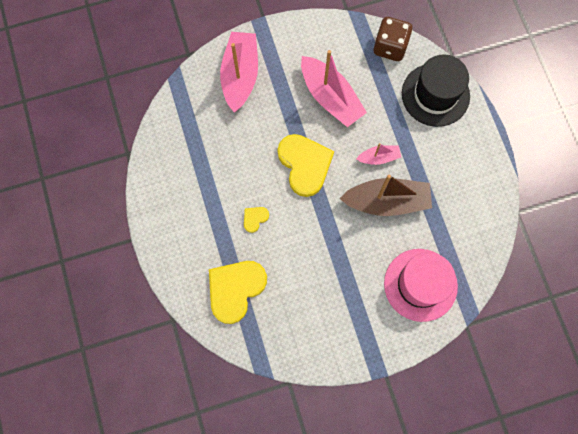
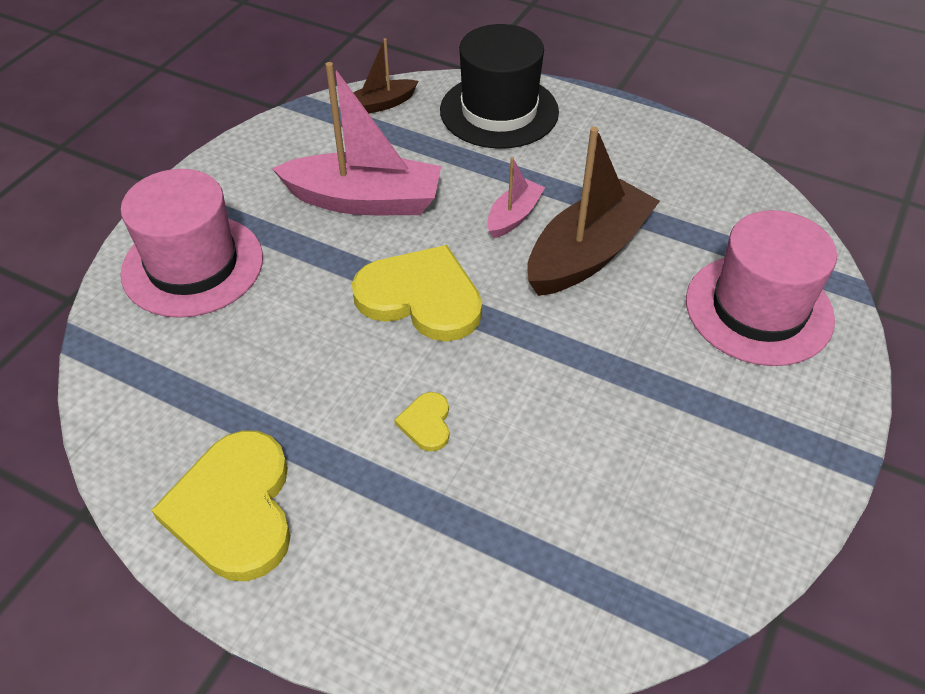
camera: 45 degrees left, 25 degrees down
yellow heart [209,261,267,324] -> yellow heart moved to [151,430,291,581]
pink boat [220,32,258,112] -> pink hat [120,169,263,318]
brown dice [374,17,413,61] -> brown boat [353,38,418,114]

